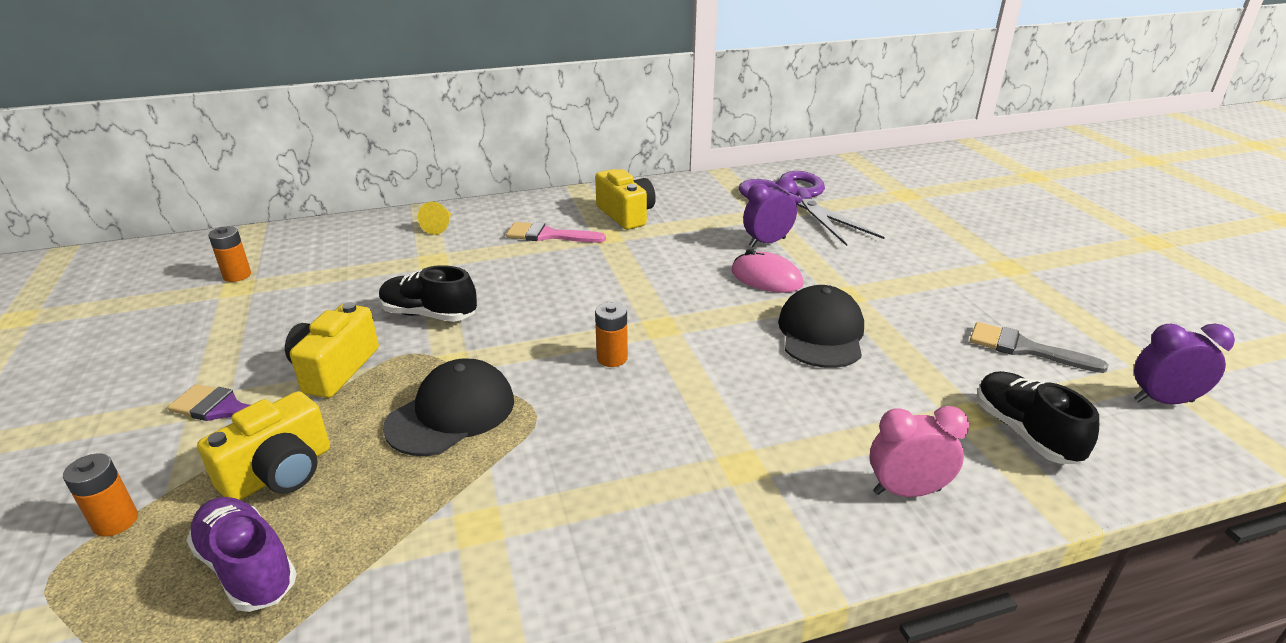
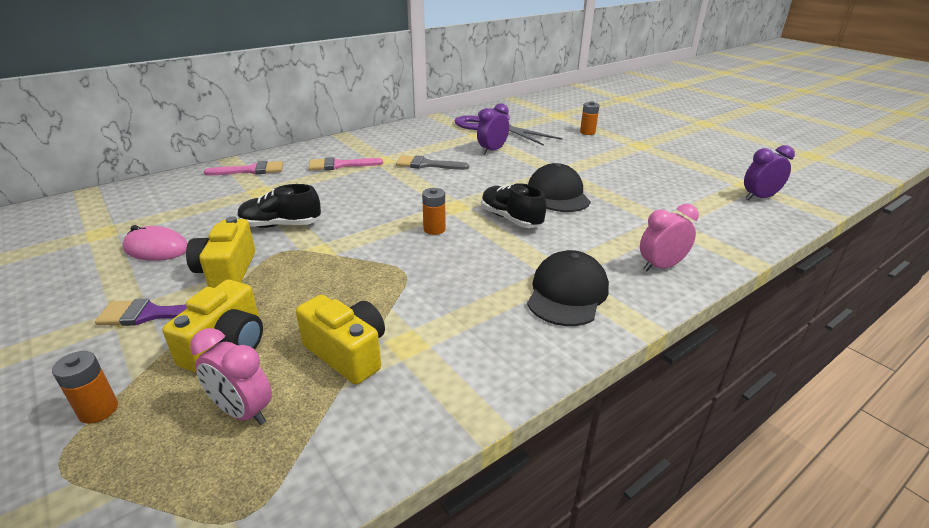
camera: 20 degrees left, 0 degrees up
purple shoe [186,497,297,612] -> pink clock [190,328,272,425]
orange battery [208,226,251,282] -> orange battery moved to [580,101,599,135]
black cap [383,358,514,456] -> black cap moved to [527,250,609,326]
yellow cone [418,202,451,235] -> pink brush [204,161,283,176]
yellow camera [595,169,656,230] -> yellow camera moved to [296,295,385,385]
pink mouse [731,249,803,293] -> pink mouse moved to [123,225,188,261]
grey brush [970,322,1108,373] -> grey brush moved to [396,155,469,170]
black shoe [976,371,1099,464] -> black shoe moved to [481,183,546,228]

